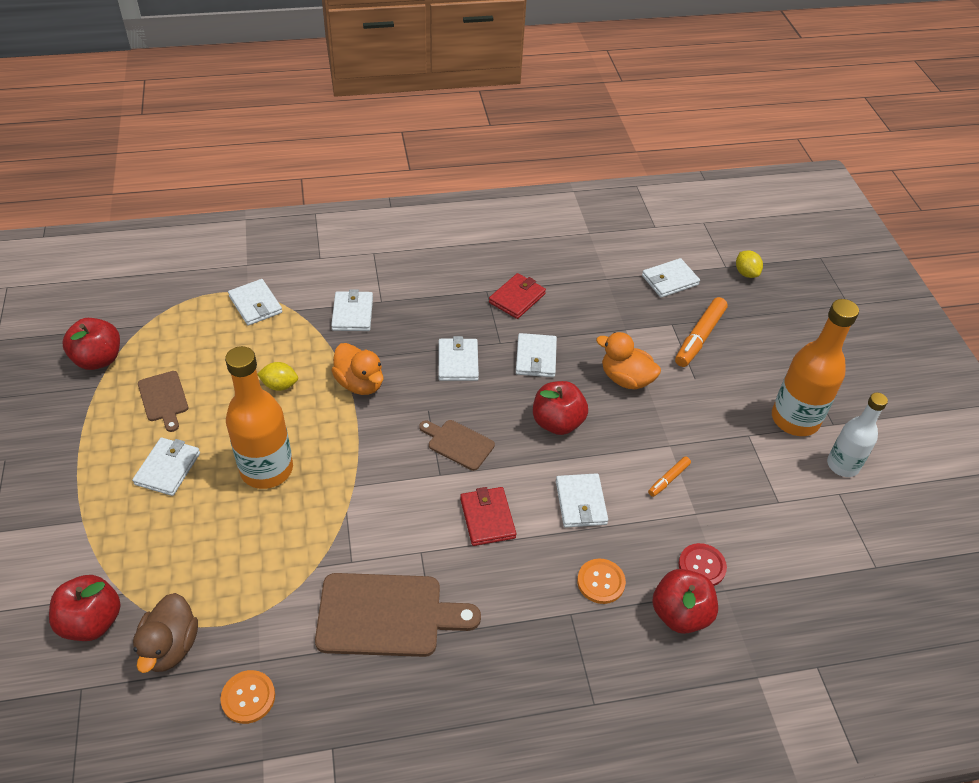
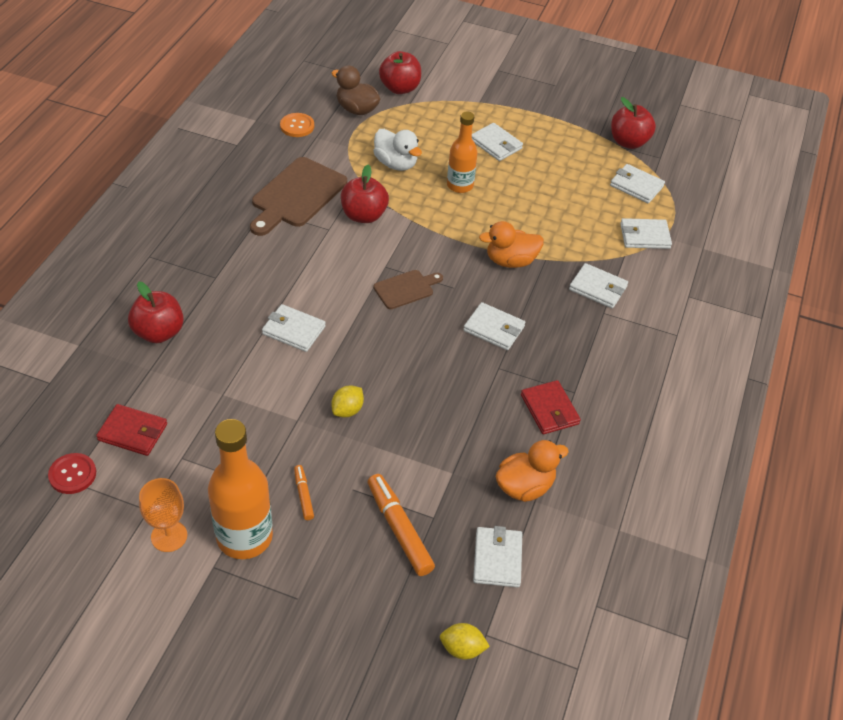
camera: 120 degrees right, 0 degrees up
brown cutting board [138,371,188,432] -> none
orange bottle [225,346,293,489] -> orange bottle [447,112,478,193], size x0.64
yellow lemon [257,362,298,391] -> yellow lemon moved to [331,386,364,417]
red wallet [460,487,516,546] -> red wallet moved to [96,404,167,456]
white wallet [516,333,557,377] -> white wallet moved to [610,164,665,203]
red apple [533,381,588,435] -> red apple moved to [341,165,389,223]
orange button [577,559,626,604] -> none
orange duck [596,332,661,390] -> orange duck moved to [495,440,569,502]
orange marker [648,456,691,497] -> orange marker moved to [294,465,314,520]
red button [679,543,727,586] -> red button moved to [48,453,96,494]
white bottle [827,393,888,477] -> orange goblet [139,478,187,552]
none -> white duck [373,129,422,171]

